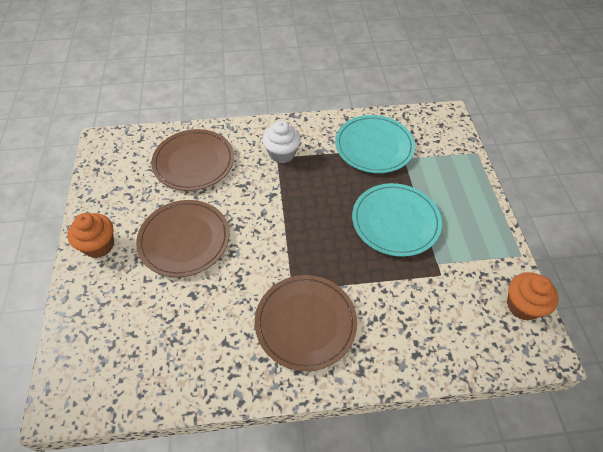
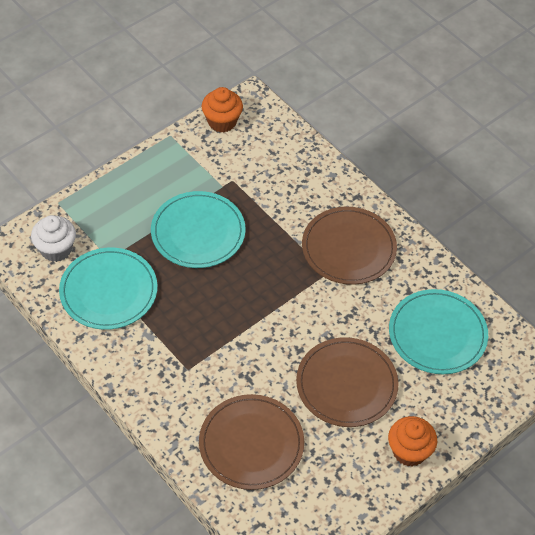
camera: 125 degrees left, 0 degrees up
white cupcake [263,120,301,164] -> white cupcake moved to [31,215,76,262]
none -> turquoise plate [389,289,488,374]

